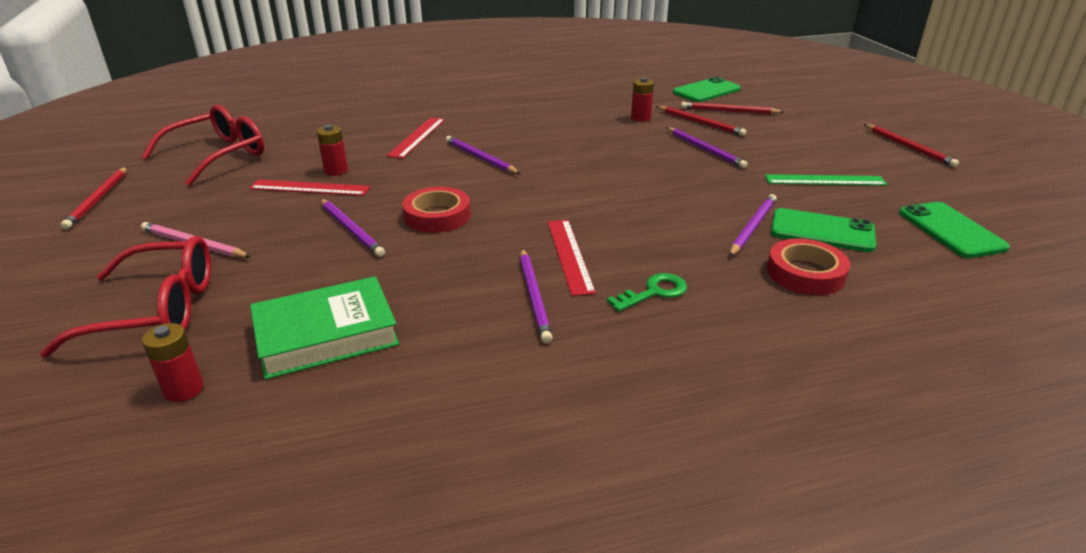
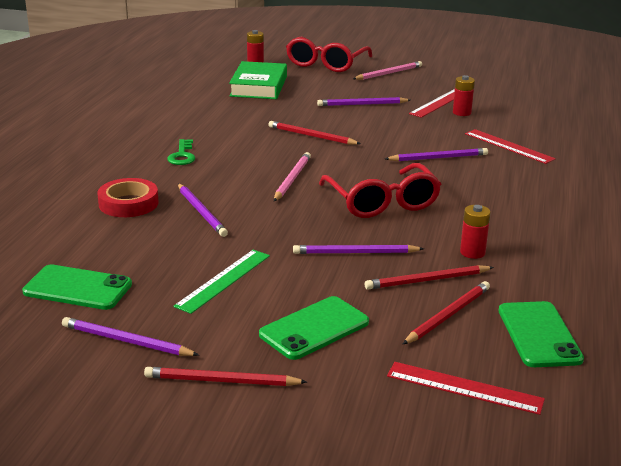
camera: 120 degrees right, 5 degrees down
red pencil [60,167,127,229] -> red pencil moved to [268,121,361,144]
red glasses [141,105,264,186] -> red glasses moved to [319,163,441,218]
red tape [402,187,471,233] -> none
purple pencil [520,249,553,344] -> purple pencil moved to [62,317,199,356]
red ruler [547,220,596,296] -> red ruler moved to [387,362,545,415]
green phone [771,208,876,252] -> green phone moved to [259,296,369,360]
none -> pink pencil [274,152,311,201]

